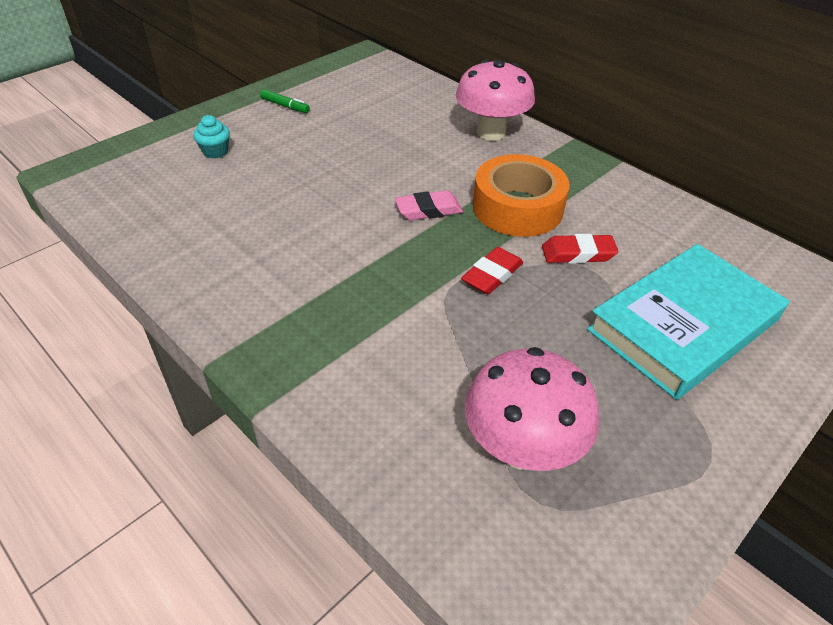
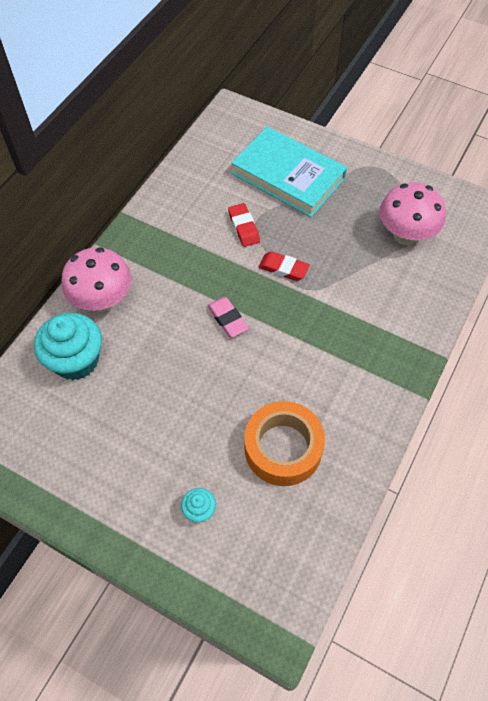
camera: 105 degrees left, 15 degrees up
green marker [260,89,310,113] -> none
orange tape [473,154,570,237] -> orange tape moved to [244,401,325,486]
none -> turquoise cupcake [34,313,102,380]

